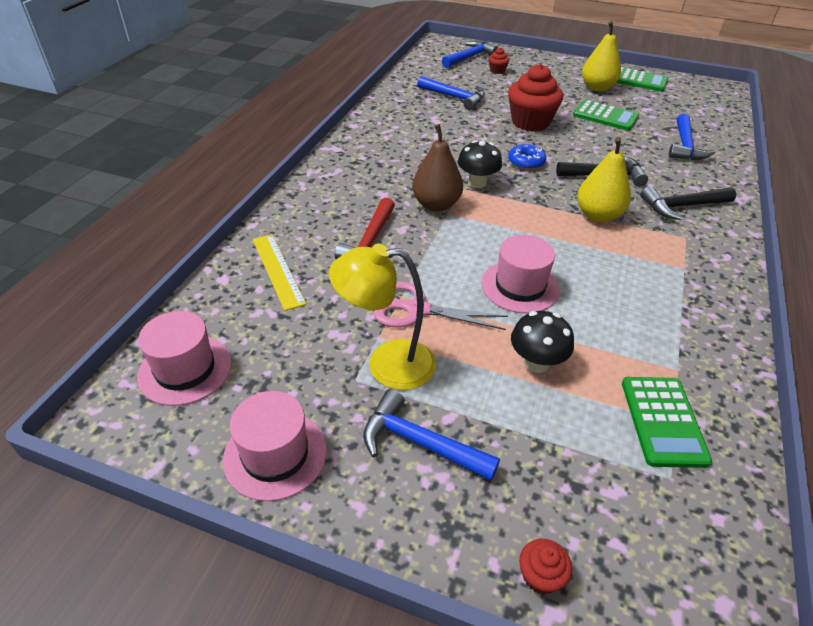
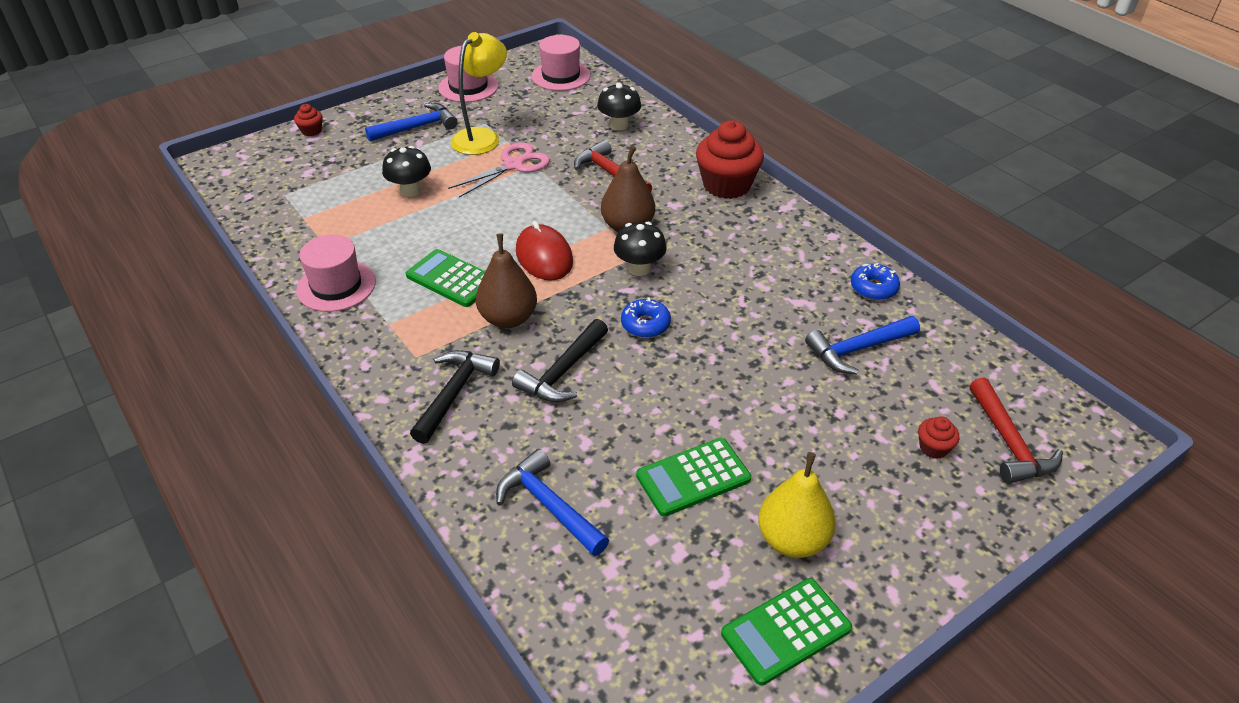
camera: 125 degrees right, 0 degrees up
yellow ruler [253,234,306,311] -> black mushroom [597,83,641,130]
blue hammer [442,41,498,68] -> red hammer [970,377,1063,484]
pink hat [481,235,560,314] -> pink hat moved to [296,234,376,312]
red cupcake [508,64,563,131] -> red cupcake moved to [696,120,764,199]
yellow pear [577,137,631,222] -> brown pear [476,233,537,328]
green calculator [622,377,712,468] -> green calculator moved to [406,249,485,307]
none -> red mouse [516,221,573,281]
none -> blue donut [851,263,900,300]

